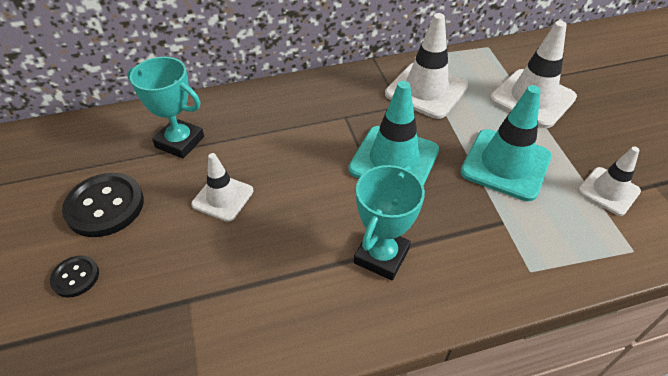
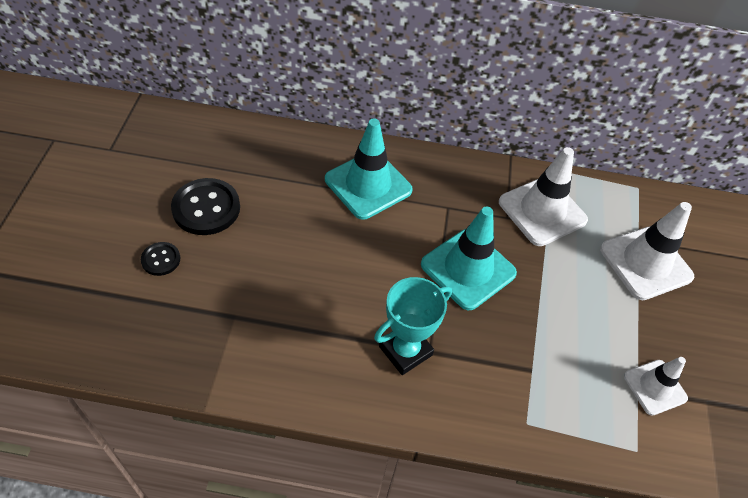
camera: 20 degrees right, 5 degrees up
turquoise trophy [127,57,204,159] -> none
white traffic cone [191,153,253,222] -> none
turquoise traffic cone [460,85,552,201] -> turquoise traffic cone moved to [325,118,413,220]

